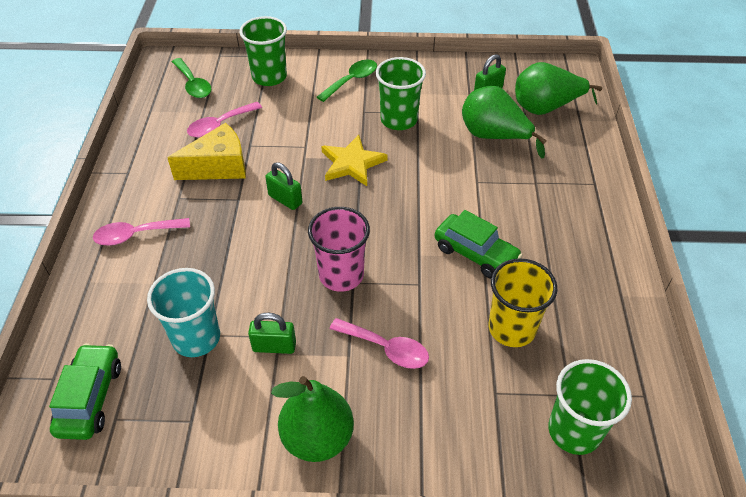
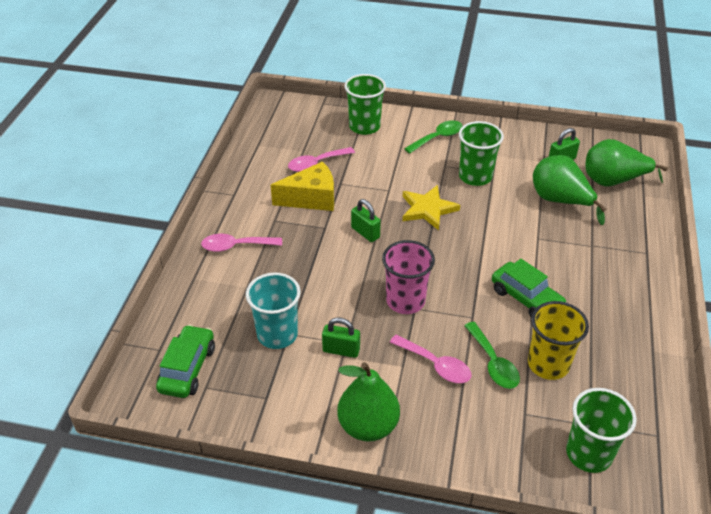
camera: 10 degrees right, 5 degrees down
green spoon [172,58,211,98] -> green spoon moved to [464,322,520,389]

